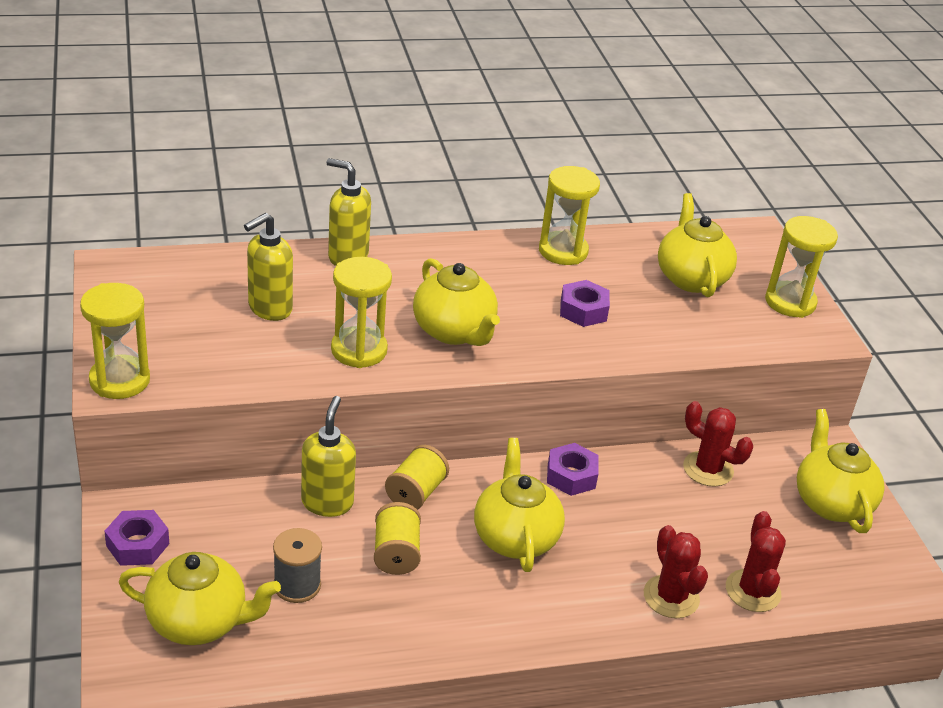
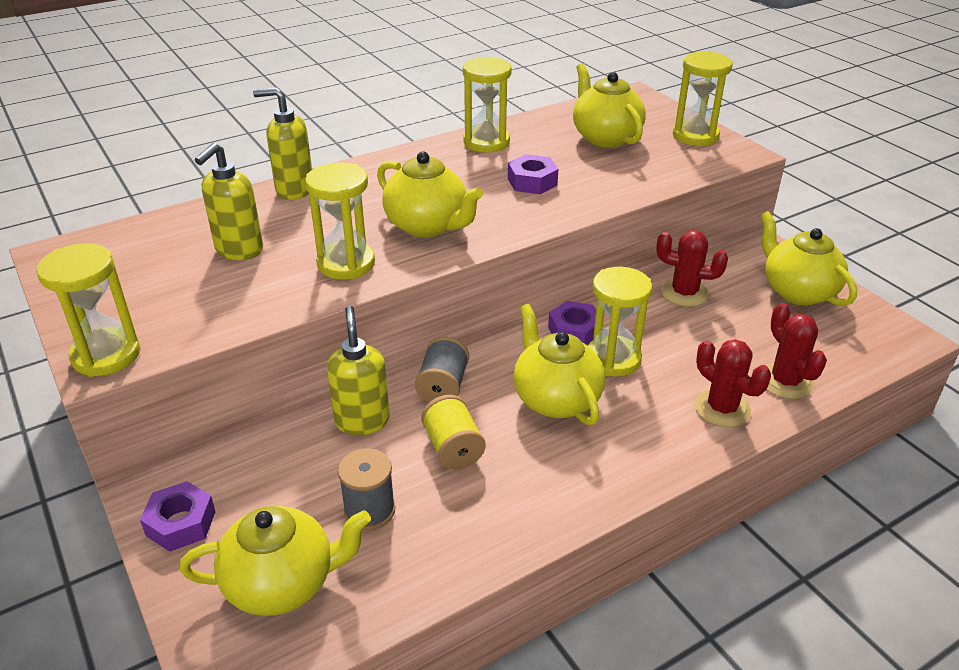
camera: 15 degrees left, 0 degrees up
yellow spool [385,445,449,510] -> grey spool [415,337,469,402]
none -> yellow hourglass [588,267,652,376]

